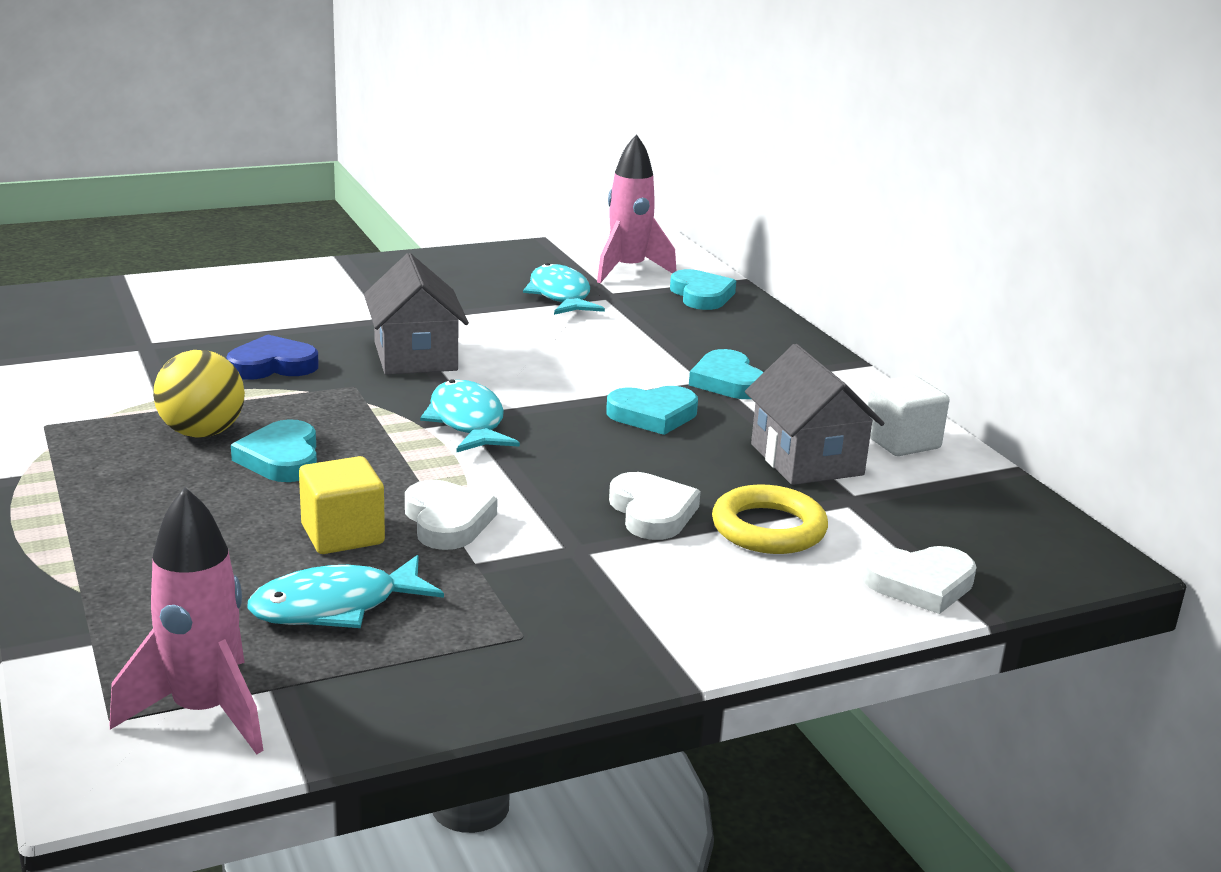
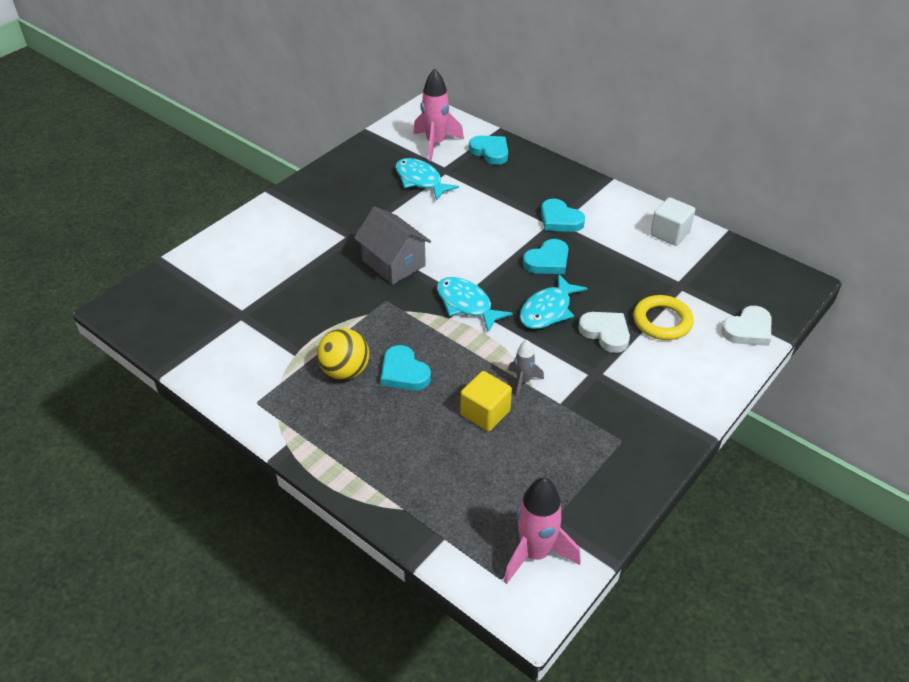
camera: 25 degrees left, 20 degrees up
blue heart [226,335,319,380] -> none
turquoise fish [247,555,444,628] -> turquoise fish moved to [520,274,587,329]
white heart [405,480,498,550] -> grey rocket [508,340,544,397]
grey house [745,344,885,485] -> none

